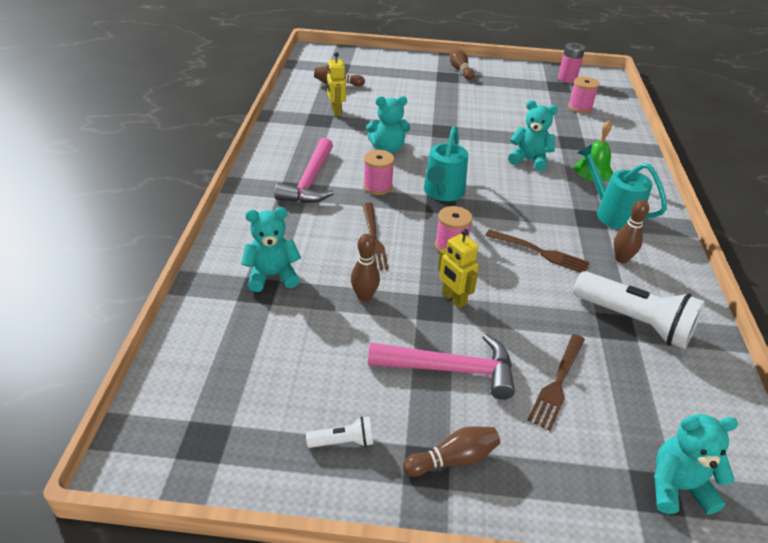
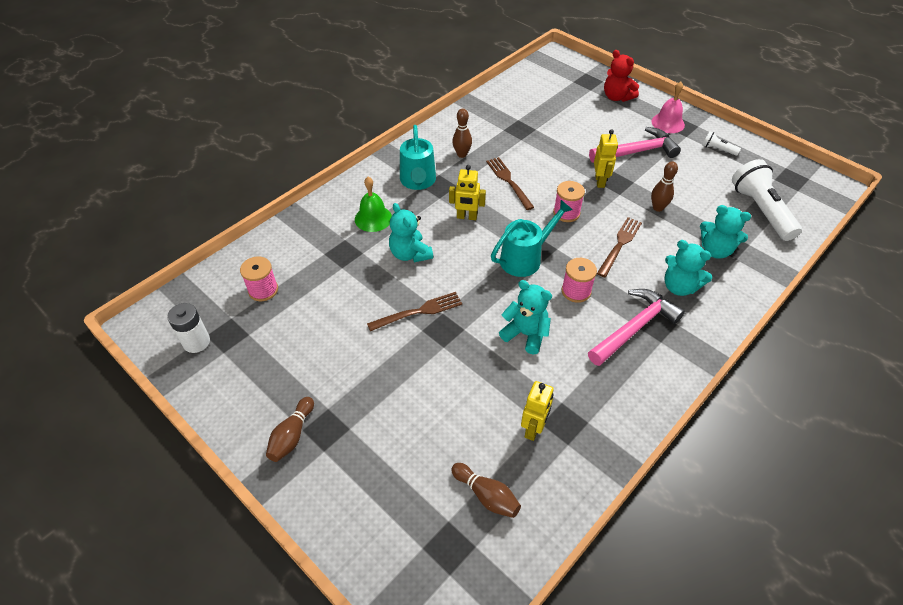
camera: 140 degrees left, 10 degrees up
pink hammer [368,334,515,400] -> pink hammer turned 120 degrees clockwise [589,127,681,163]
brown bowling pin [403,426,500,477] -> pink bell [652,82,685,133]
brown fork [527,334,585,431] -> brown fork moved to [367,292,462,331]
pink battery [558,42,585,83] -> white battery [167,303,210,353]
white flashlight [573,271,705,349] -> white flashlight moved to [732,159,802,241]
turquoise teddy bear [654,414,738,515] -> turquoise teddy bear moved to [664,240,712,296]
none -> yellow robot [449,165,486,220]
none -> red teddy bear [604,50,639,102]

